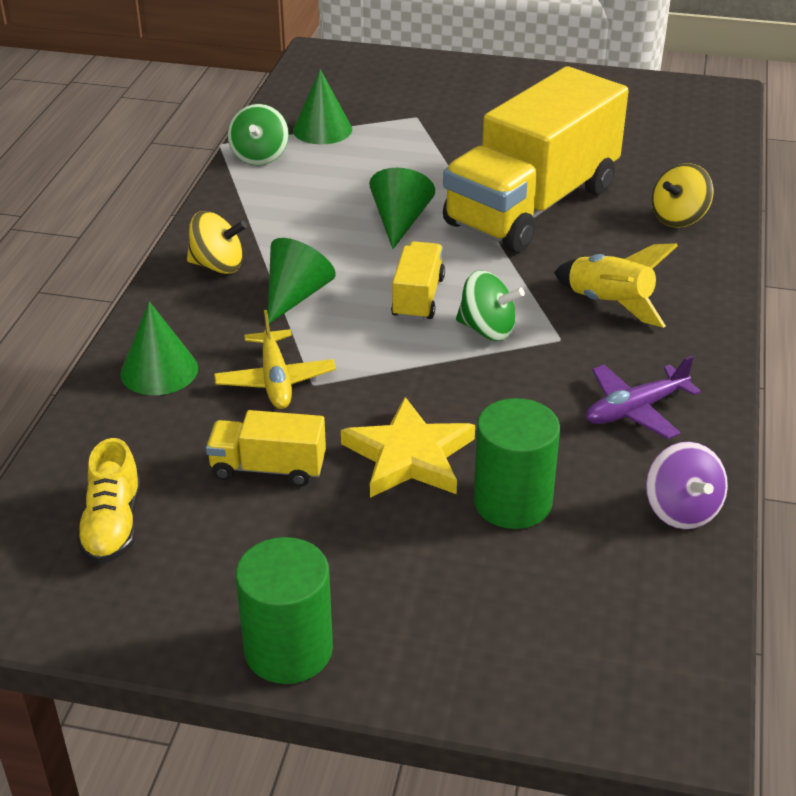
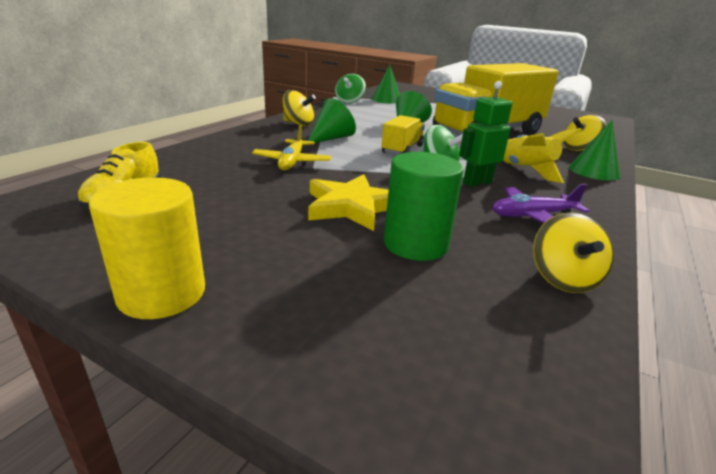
camera: 15 degrees right, 10 degrees down
green cone [120,301,198,395] -> green cone moved to [569,120,620,180]
yellow truck [206,410,326,487] -> none
green cylinder [236,537,333,684] -> yellow cylinder [89,177,205,319]
purple spinning top [646,442,728,529] -> yellow spinning top [533,213,614,293]
none -> green robot [459,81,512,187]

